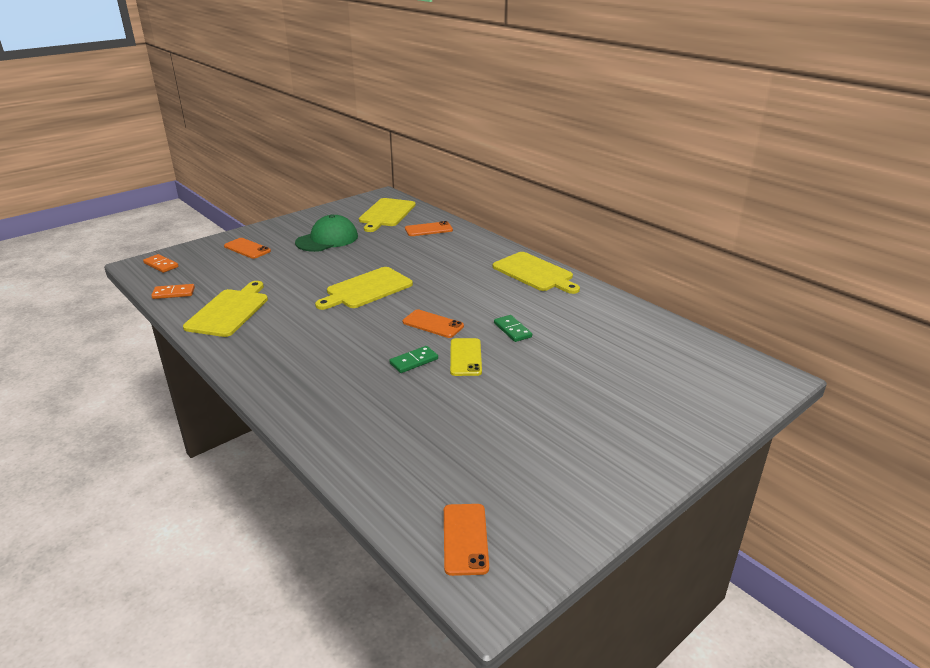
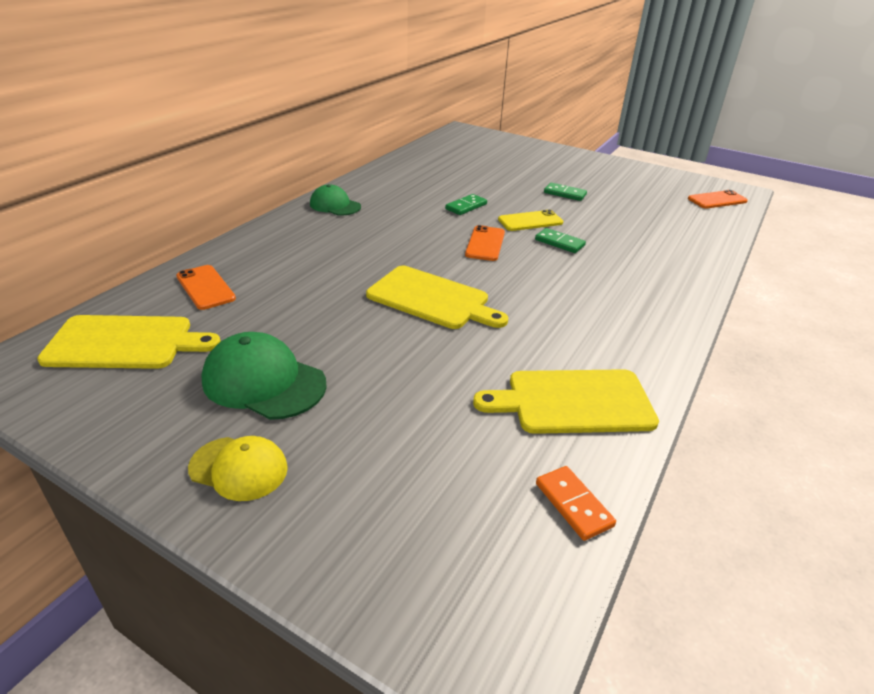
camera: 110 degrees left, 5 degrees up
orange domino [143,254,178,273] -> none
orange phone [224,238,271,259] -> none
yellow cutting board [492,252,580,294] -> green cap [310,184,361,216]
none -> yellow cap [188,436,288,501]
none -> green domino [544,183,587,201]

